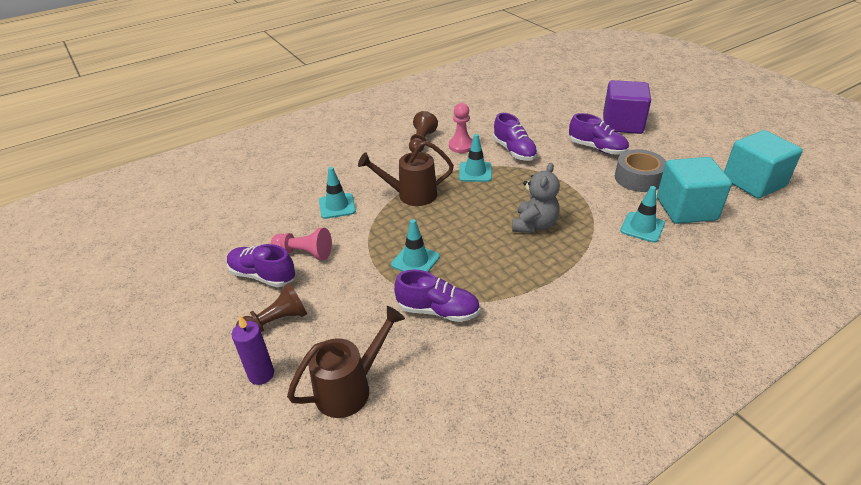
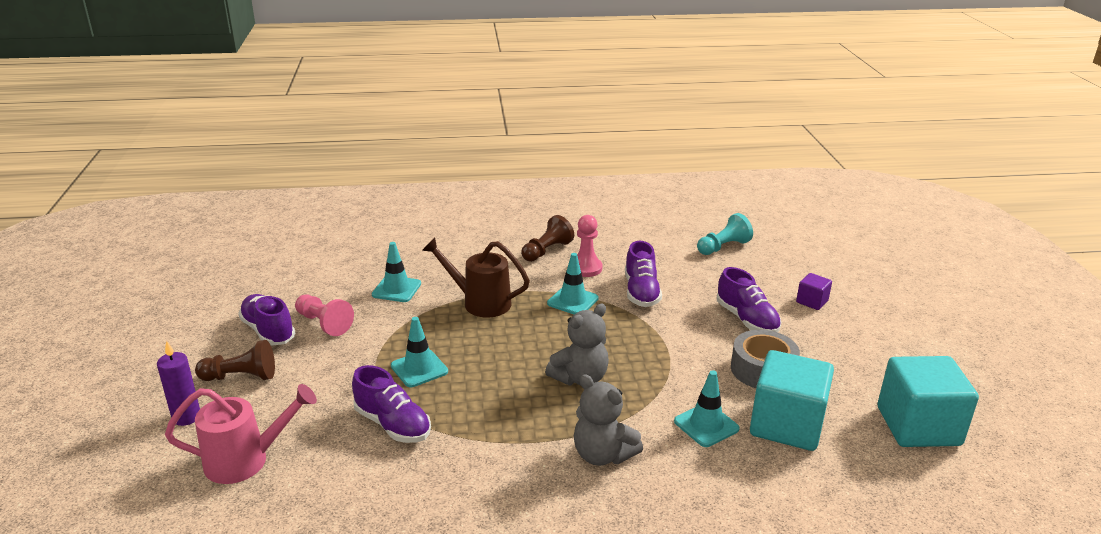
camera: 25 degrees right, 10 degrees down
brown watering can [287,306,405,418] -> pink watering can [165,384,317,484]
purple cube [603,80,651,134] -> purple cube [796,273,832,310], size x0.46
none -> grey teddy bear [574,374,643,466]
none -> turquoise pawn [697,213,753,255]

